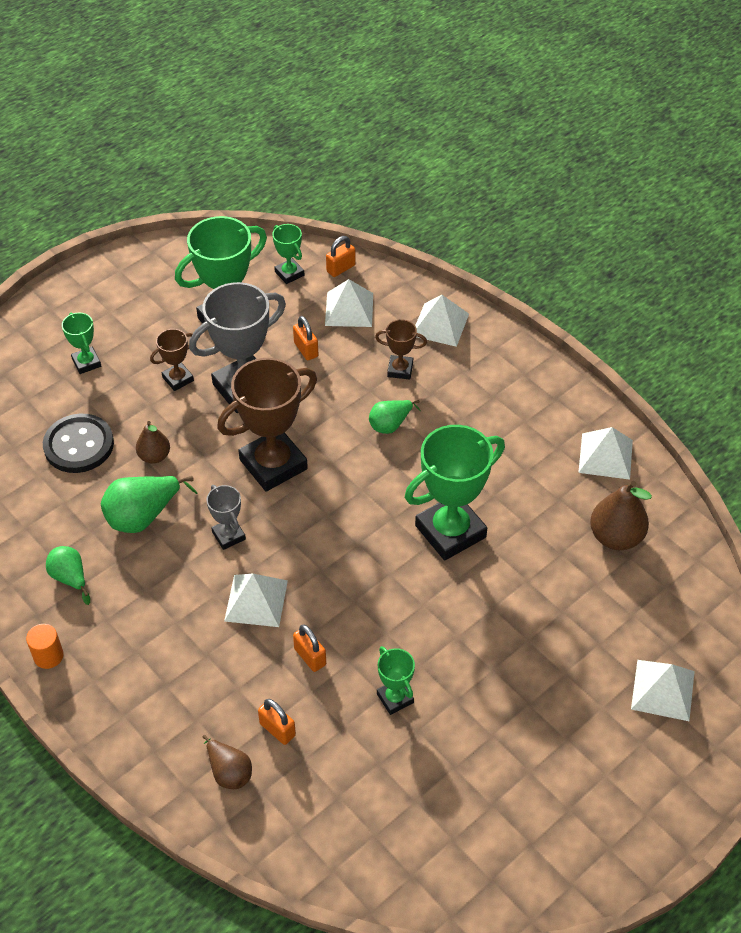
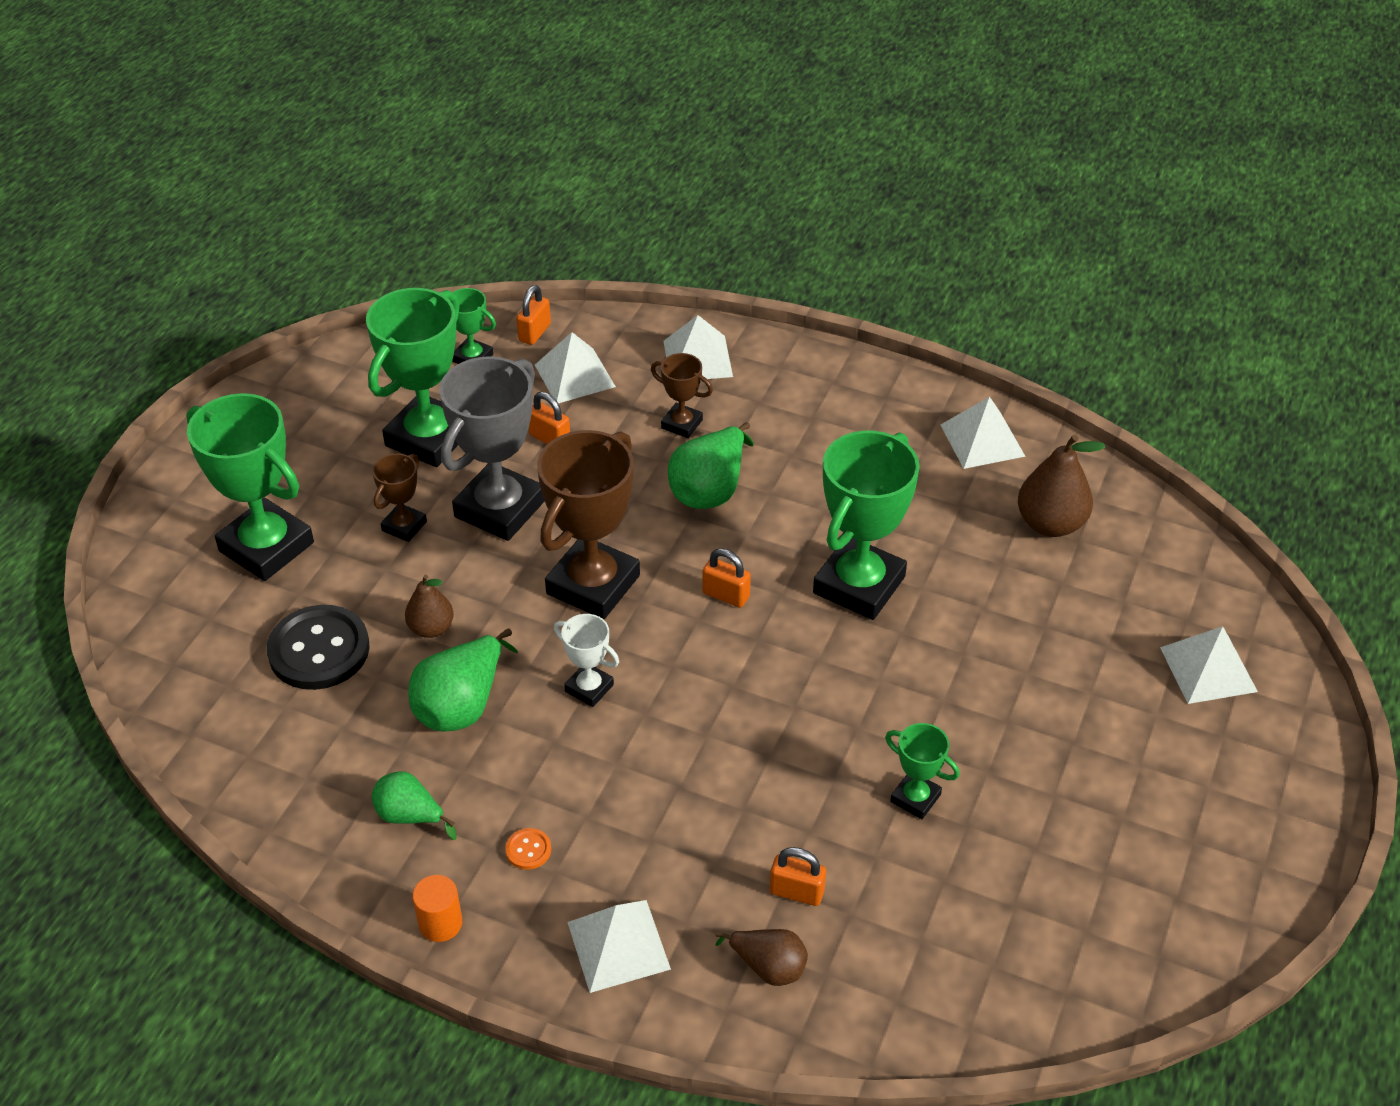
camera: 25 degrees left, 5 degrees down
green trophy [62,313,101,374] -> green trophy [186,393,314,581], size x2.05
grey trophy [206,485,246,550] -> white trophy [554,614,619,707]
white pyramid [224,573,288,627] -> white pyramid moved to [567,900,671,993]
orange padlock [293,624,326,672] -> orange padlock moved to [703,548,751,608]
green pear [369,400,420,434] -> green pear [668,422,754,509], size x1.61
brown trophy [375,319,427,379] -> brown trophy turned 45 degrees clockwise [651,353,713,438]
none -> orange button [505,828,551,870]

